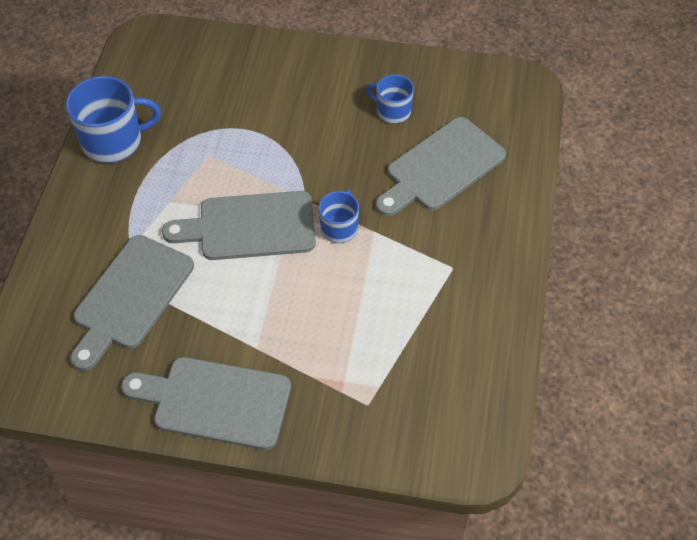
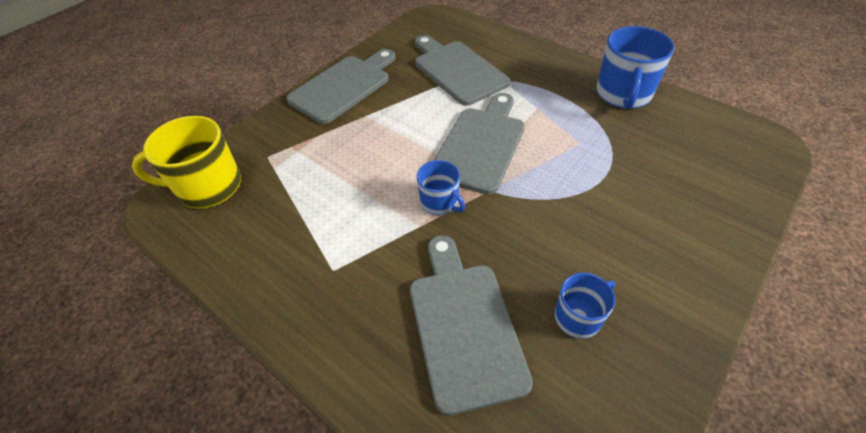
camera: 120 degrees right, 5 degrees down
none -> yellow mug [132,116,241,209]

